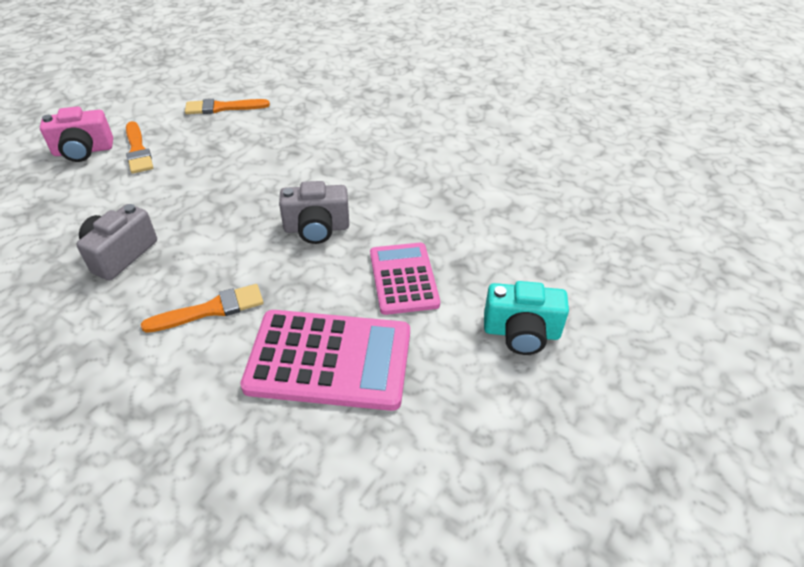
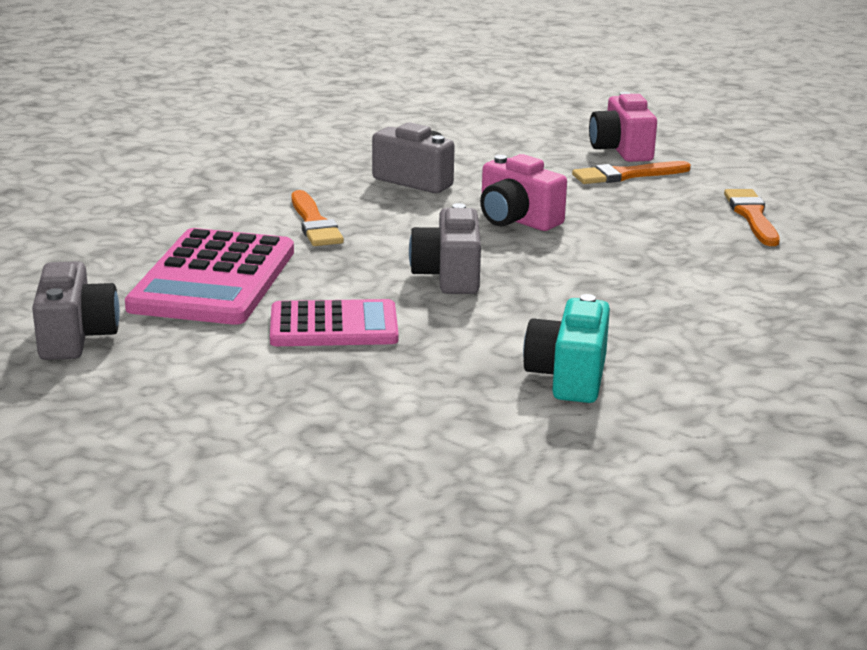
camera: 95 degrees right, 20 degrees down
turquoise camera [484,281,569,355] -> turquoise camera moved to [523,294,610,403]
none -> grey camera [32,261,120,360]
none -> pink camera [480,154,567,231]

